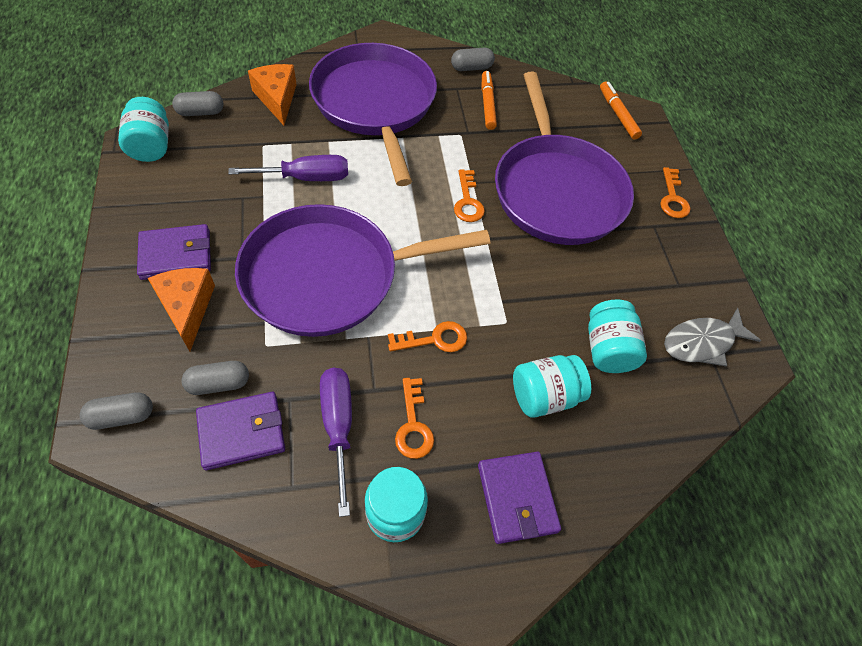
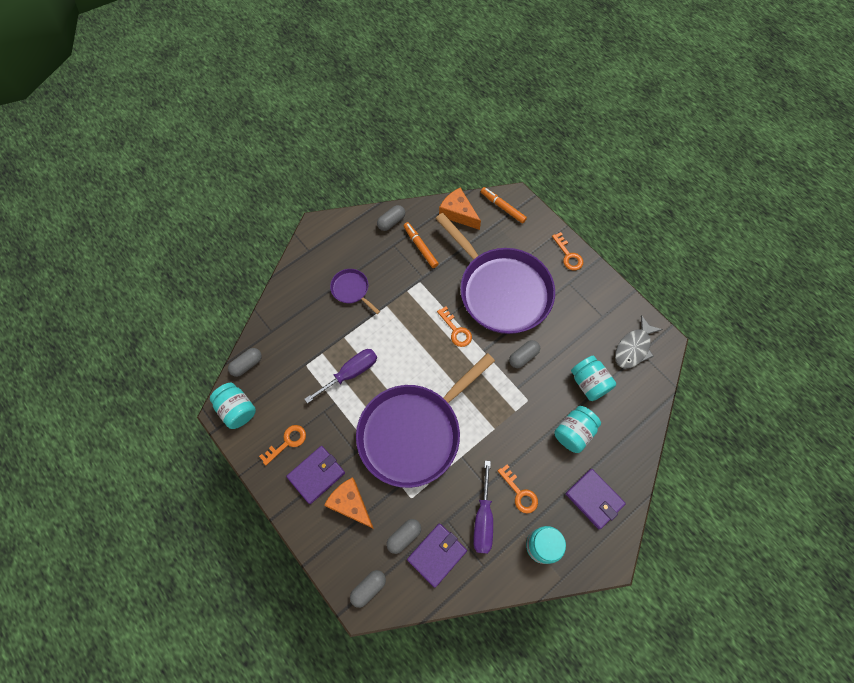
camera: 25 degrees left, 10 degrees up
orange cheese [248,64,297,125] -> orange cheese moved to [439,188,481,230]
purple pan [309,43,437,186] -> purple pan [330,269,380,314], size x0.41
purple screwdriver [320,368,352,517] -> purple screwdriver turned 135 degrees counterclockwise [473,461,493,554]
orange key [388,321,467,352] -> orange key moved to [259,425,306,466]
none -> grey capsule [509,340,540,368]

